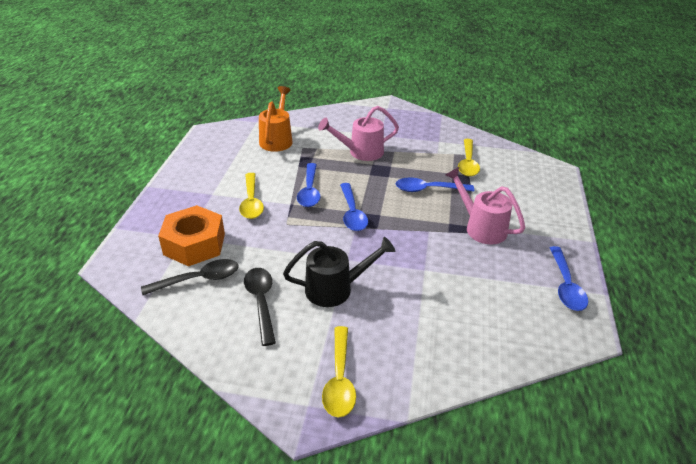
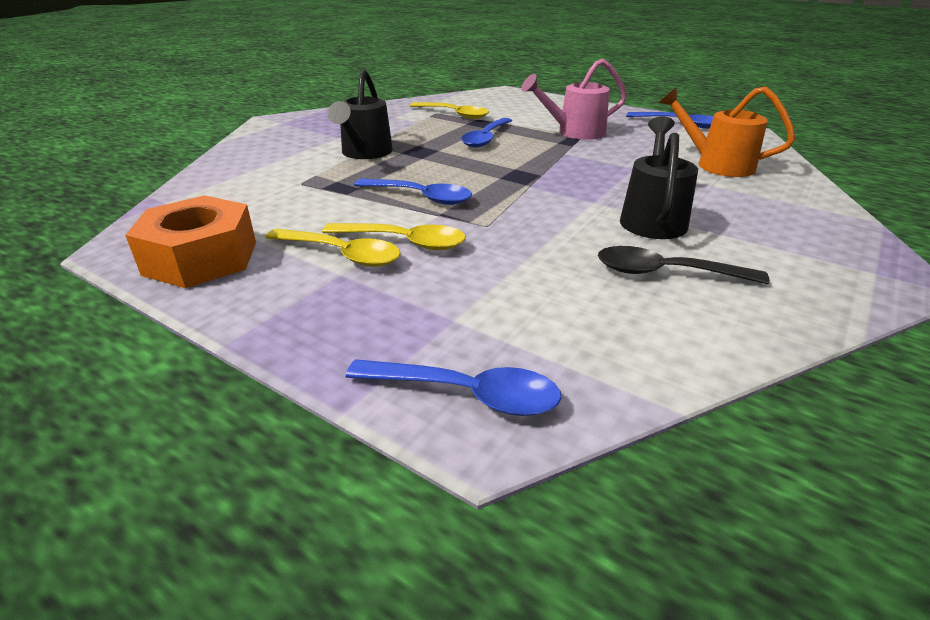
camera: 65 degrees left, 5 degrees down
black spoon [141,259,239,295] -> none
orange nut [158,205,225,266] -> orange nut moved to [125,195,256,288]
orange watering can [259,86,293,152] -> orange watering can moved to [659,87,795,177]
pink watering can [318,106,399,161] -> black watering can [327,69,393,159]
yellow spoon [322,326,356,418] -> yellow spoon moved to [266,229,401,267]
blue spoon [340,183,368,231] -> blue spoon moved to [346,359,562,416]

